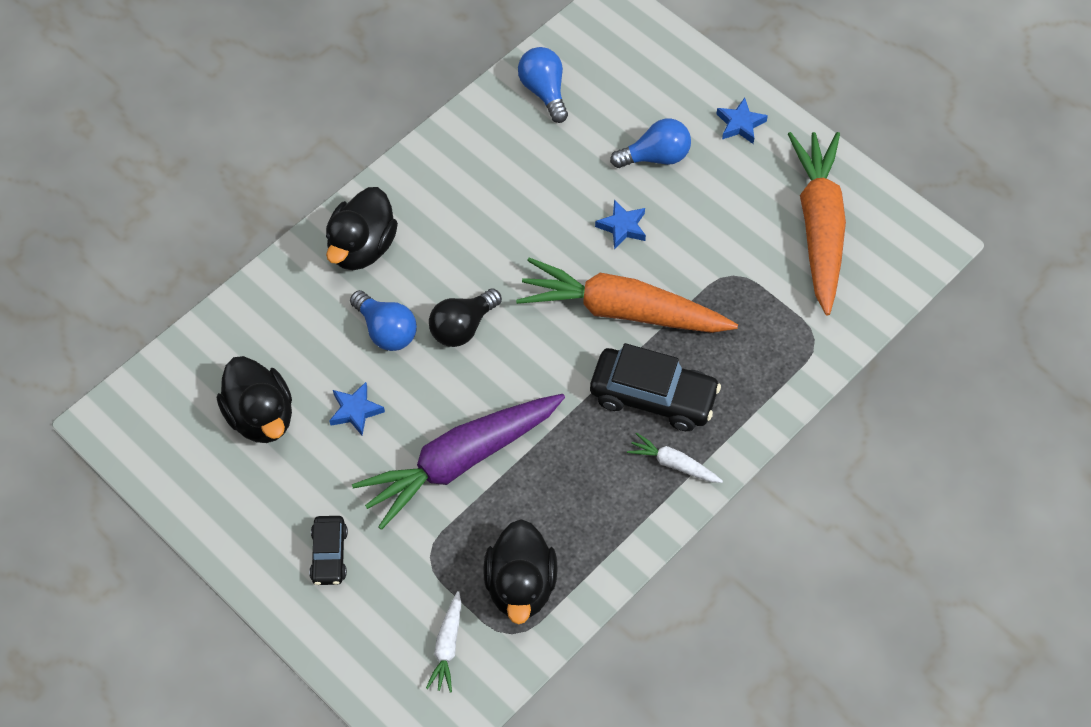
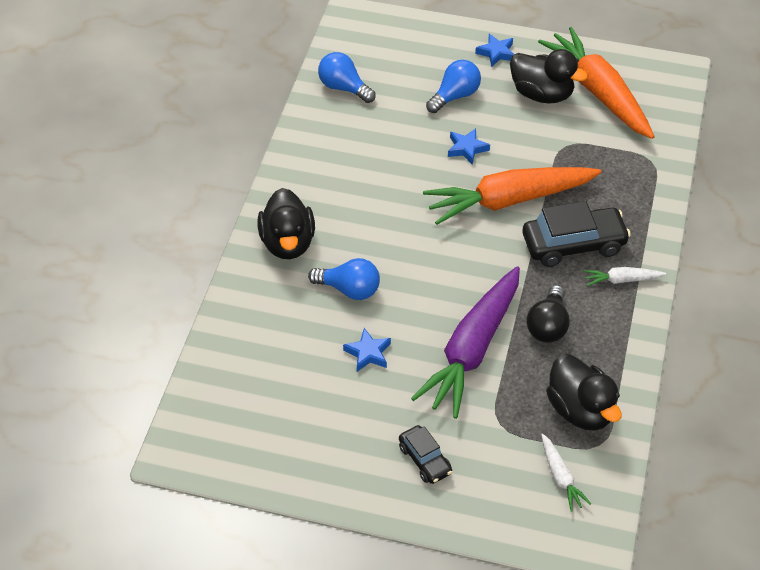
camera: 30 degrees left, 10 degrees down
black duck [217,356,292,443] -> black duck moved to [510,49,588,104]
black light bulb [429,288,502,347] -> black light bulb moved to [526,285,570,343]

